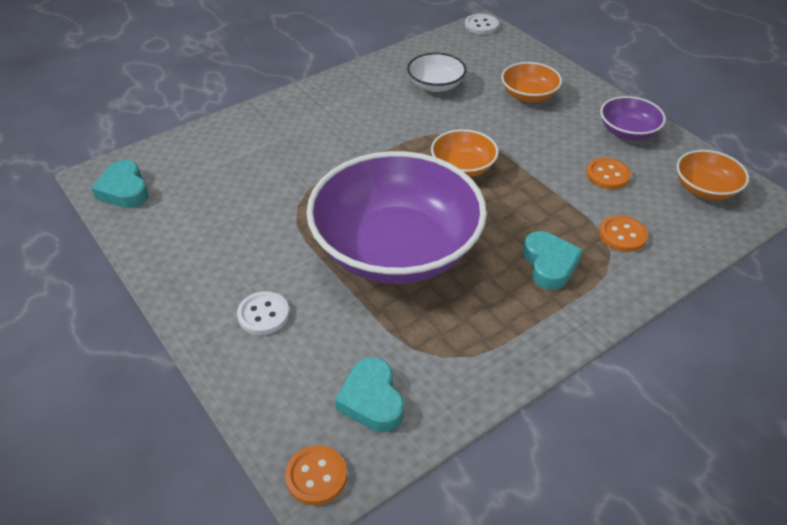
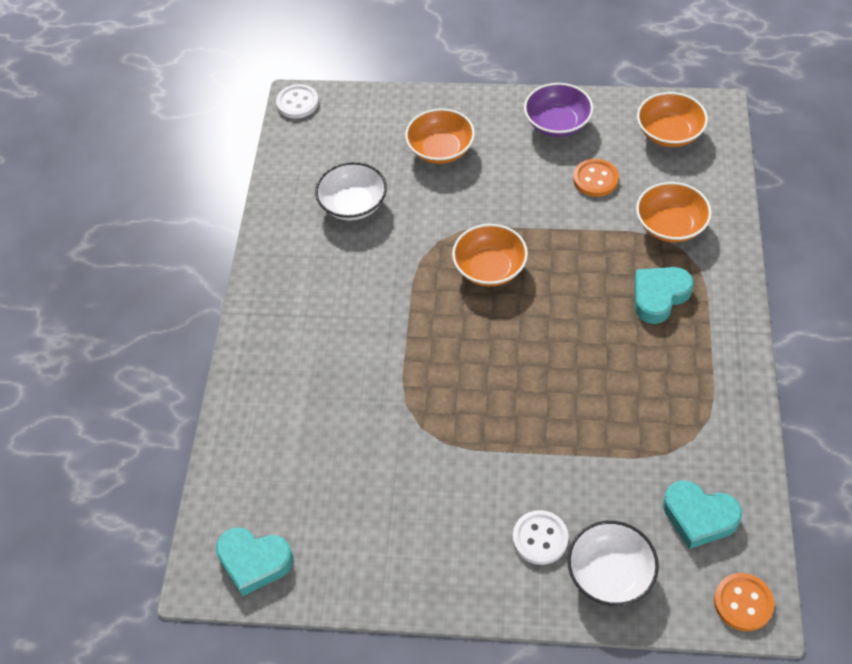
camera: 45 degrees left, 10 degrees up
purple bowl [306,151,487,284] -> none
turquoise heart [523,231,583,290] -> turquoise heart turned 75 degrees counterclockwise [634,267,694,324]
orange button [599,215,648,252] -> orange bowl [636,182,712,242]
none -> white bowl [567,521,659,606]

